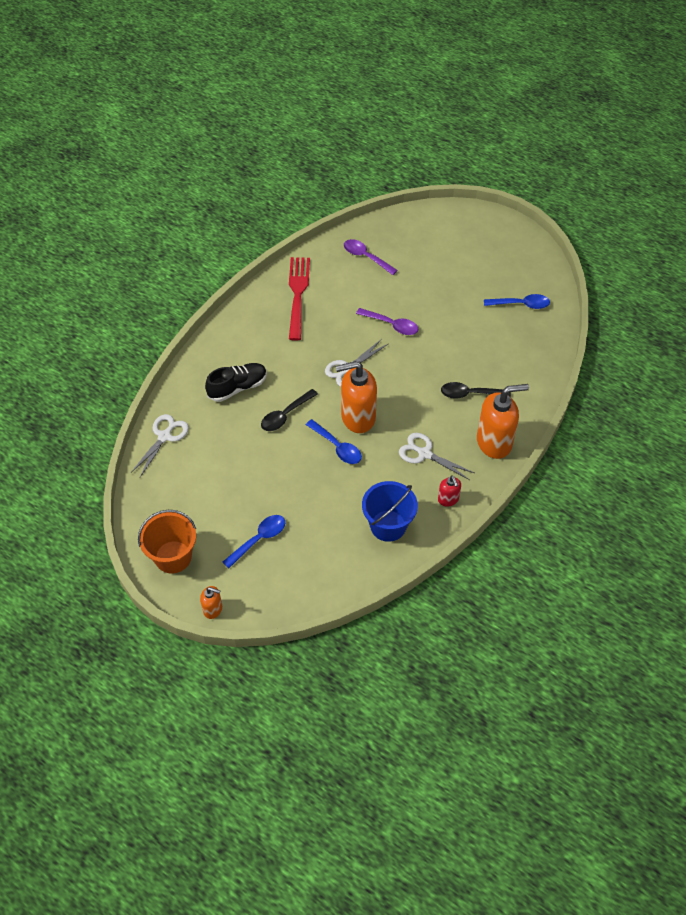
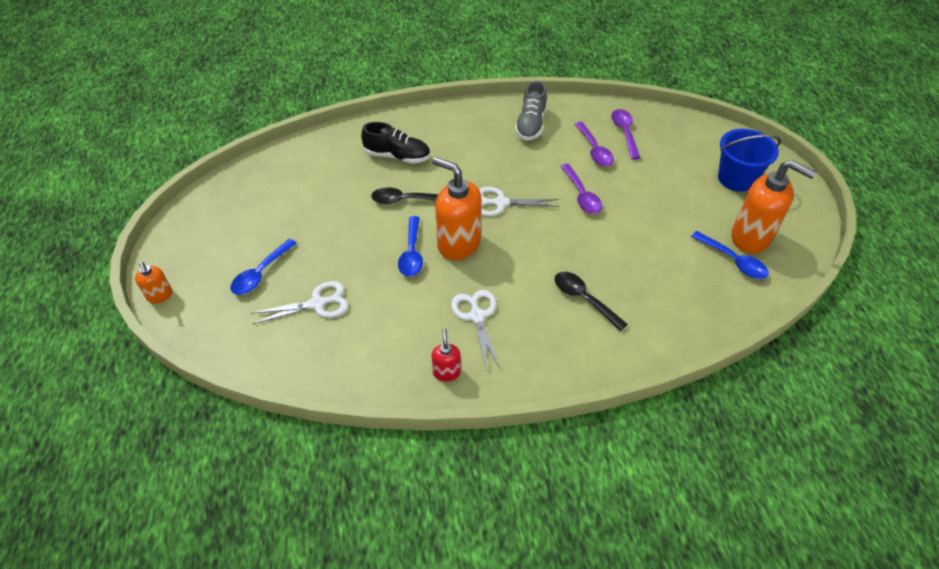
camera: 45 degrees right, 5 degrees down
white scissors [131,414,189,477] -> white scissors moved to [250,281,349,324]
orange bucket [138,510,196,574] -> none
blue spoon [223,515,285,568] -> blue spoon turned 120 degrees clockwise [230,239,297,295]
red fork [289,257,310,341] -> grey shoe [515,81,547,141]
blue bucket [362,481,418,542] -> blue bucket moved to [718,129,781,191]
red soap dispenser [438,475,461,507] -> red soap dispenser turned 150 degrees clockwise [432,328,461,381]
orange soap dispenser [477,384,529,459] -> orange soap dispenser moved to [731,160,816,253]
none -> purple spoon [575,122,614,166]

